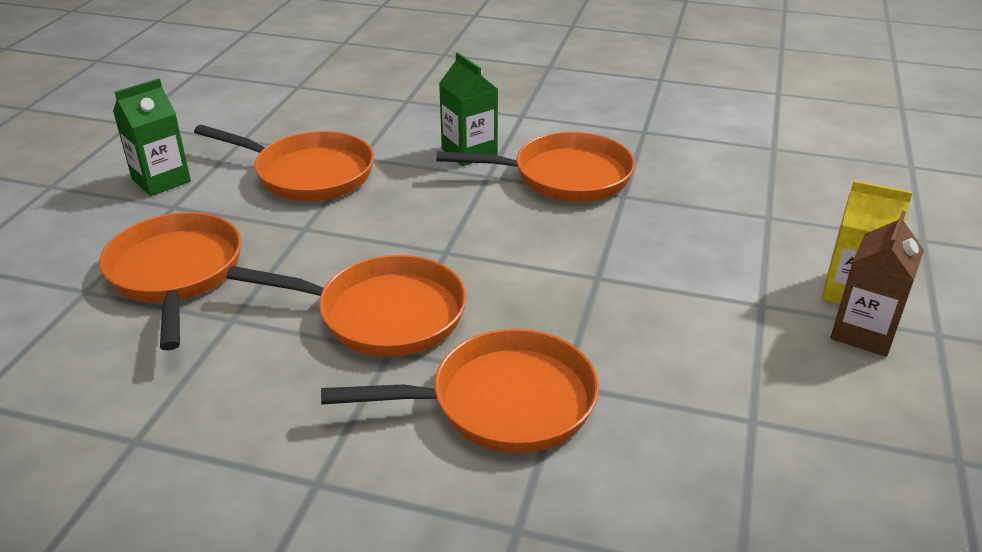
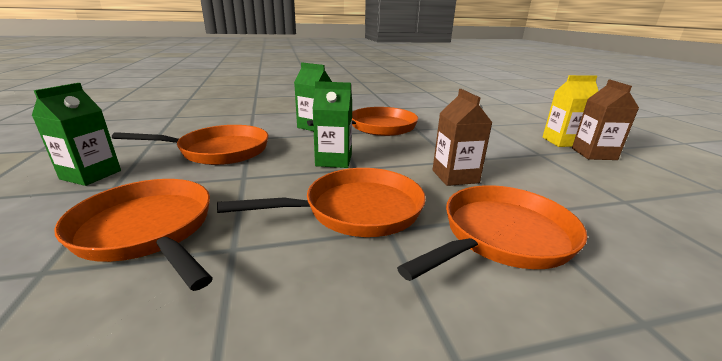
camera: 30 degrees left, 10 degrees down
none -> green carton [313,81,352,168]
none -> brown carton [433,89,493,186]

